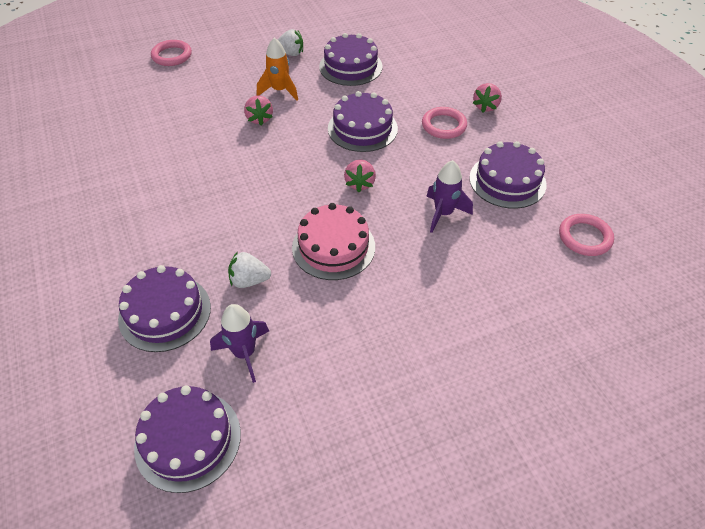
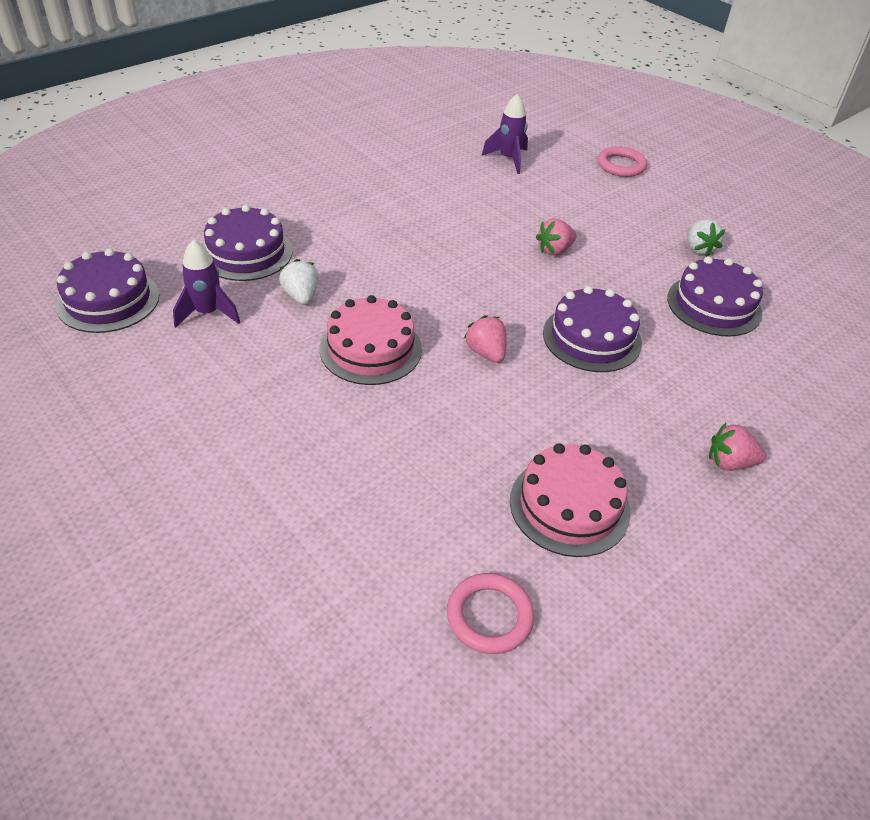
camera: 70 degrees right, 5 degrees down
orange rocket [257,38,298,101] -> none
pink strawberry [344,159,376,192] -> pink strawberry turned 75 degrees clockwise [464,315,506,363]
pink ring [422,107,467,139] -> none
purple rocket [426,160,473,233] -> purple rocket moved to [482,94,528,174]
purple cake [469,141,547,209] -> pink cake [510,443,630,557]

